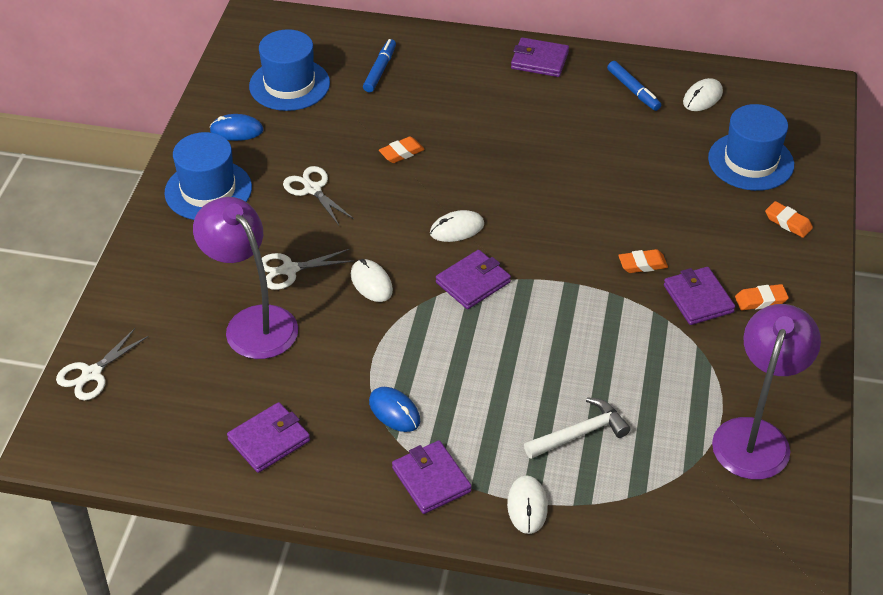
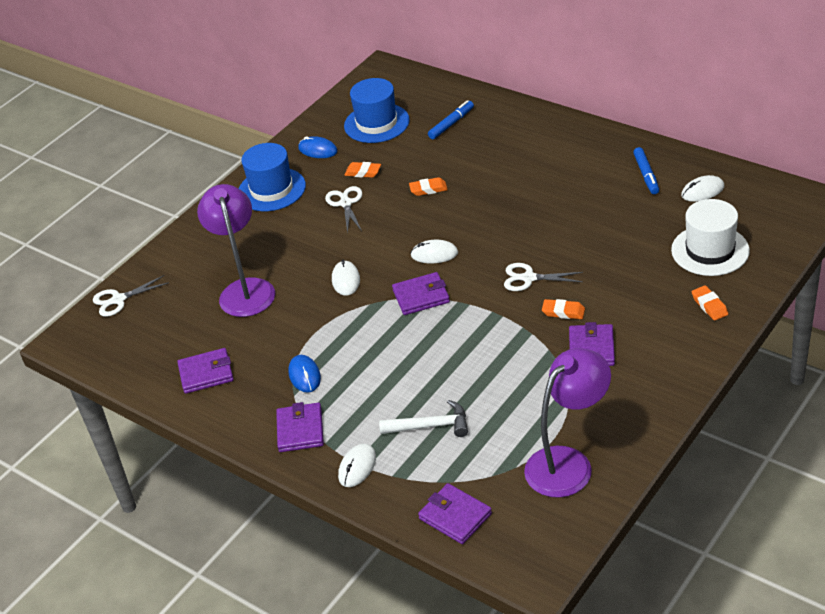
camera: 30 degrees right, 5 degrees down
white scissors [262,249,353,290] -> white scissors moved to [504,263,583,291]
purple wallet [511,37,569,77] -> purple wallet moved to [418,483,492,544]
blue hat [708,104,794,191] -> white hat [671,199,750,276]
orange eraser [735,284,789,310] -> orange eraser moved to [344,162,381,178]

